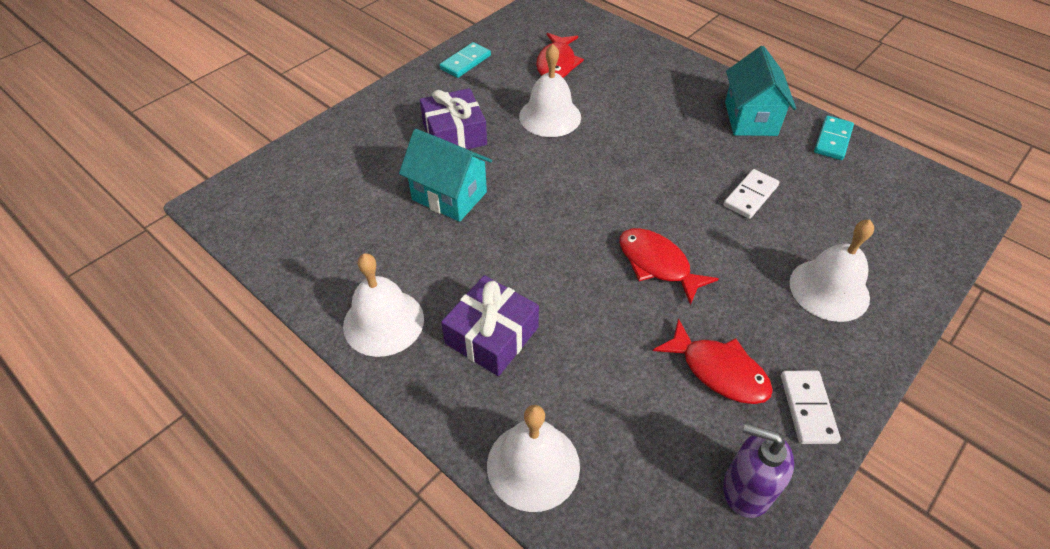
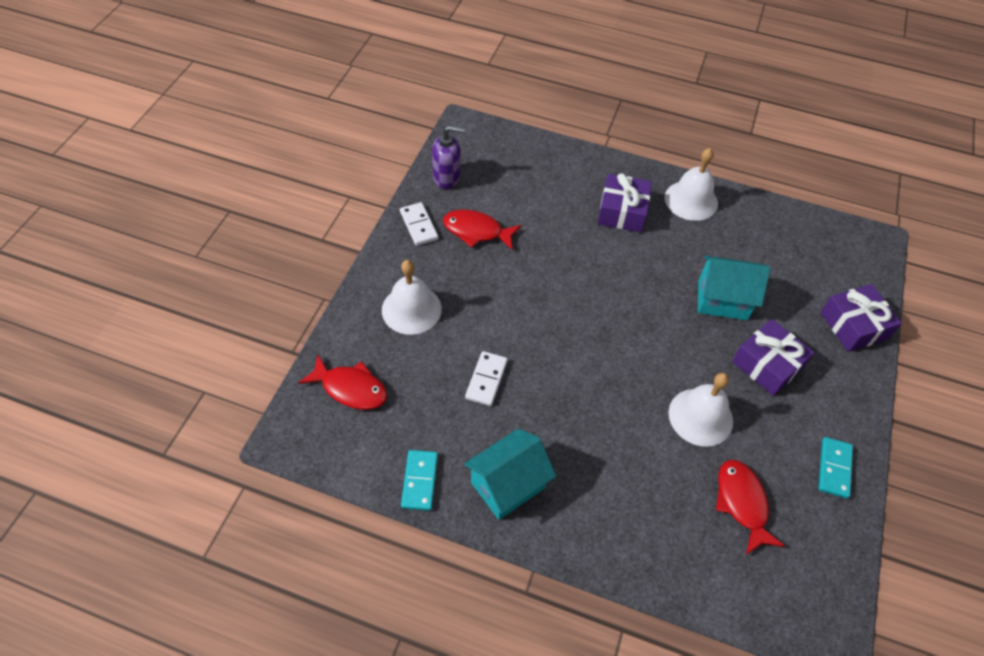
camera: 155 degrees right, 5 degrees up
white bell [487,405,580,512] -> none
red fish [620,228,718,305] -> red fish moved to [298,355,387,410]
turquoise house [725,46,796,136] -> turquoise house turned 75 degrees clockwise [464,429,556,520]
none -> purple gift [820,284,902,352]

